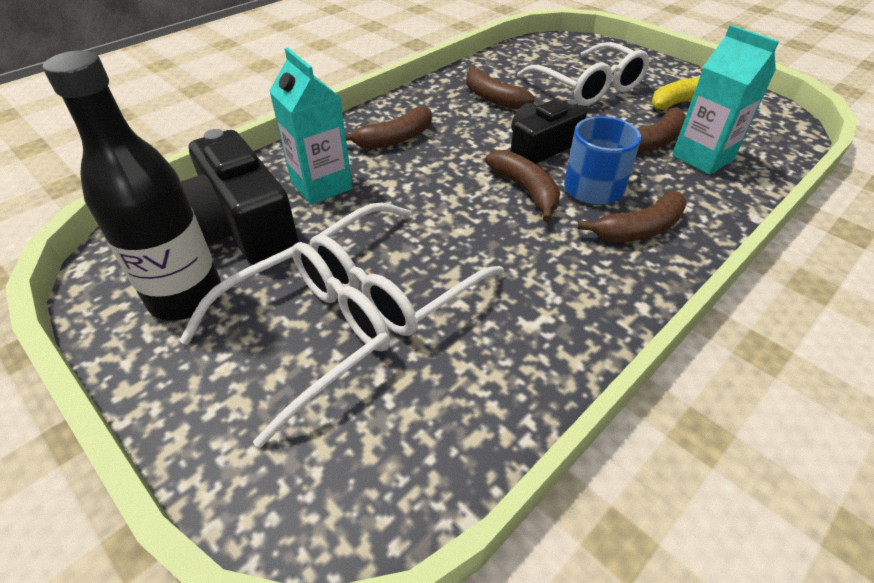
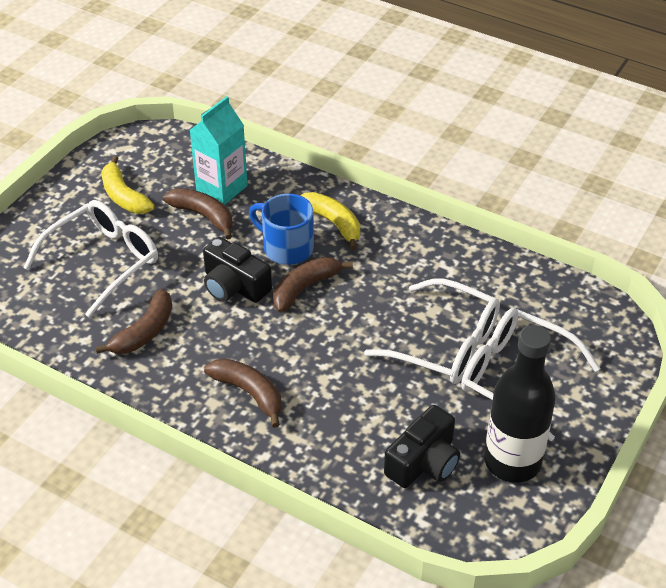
camera: 105 degrees left, 0 degrees up
black camera [181,129,299,265] -> black camera [384,405,460,488], size x0.66
turquoise carton [269,47,353,205] -> none
brown banana [577,191,687,242] -> yellow banana [300,192,360,250]

